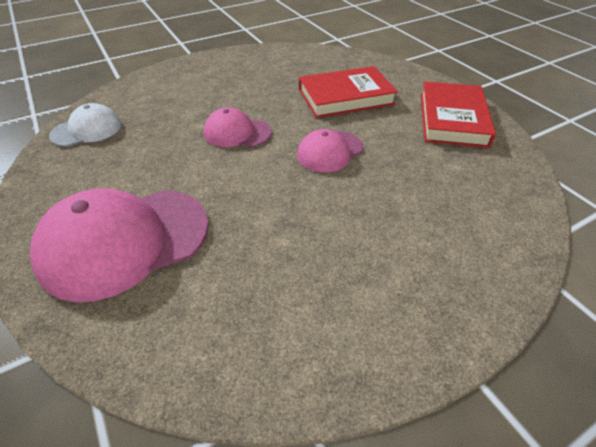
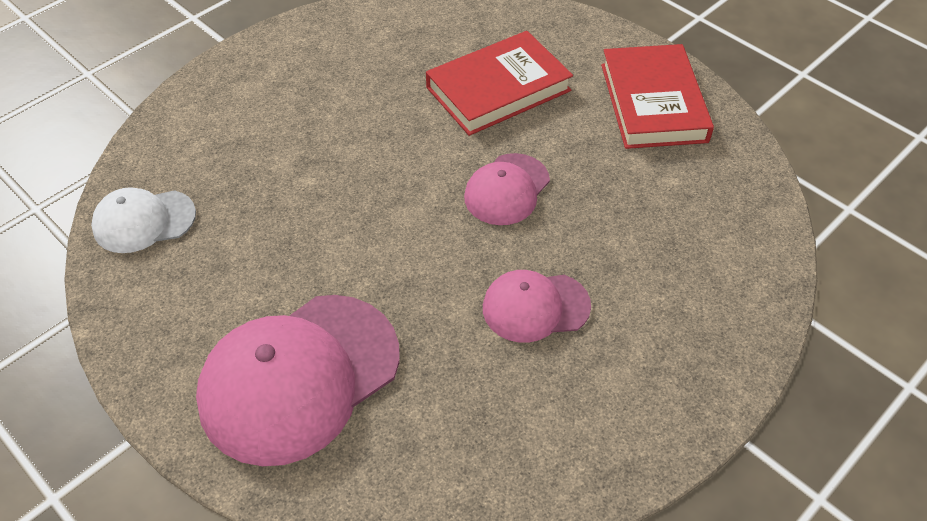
camera: 15 degrees left, 5 degrees up
white cap [49,103,121,147] -> white cap turned 150 degrees counterclockwise [91,187,196,253]
pink cap [204,107,272,147] -> pink cap moved to [483,270,591,342]

